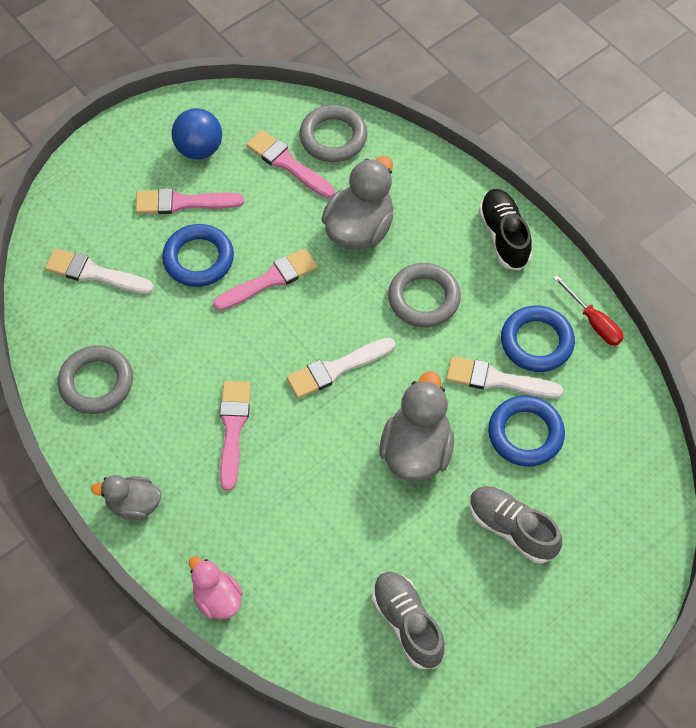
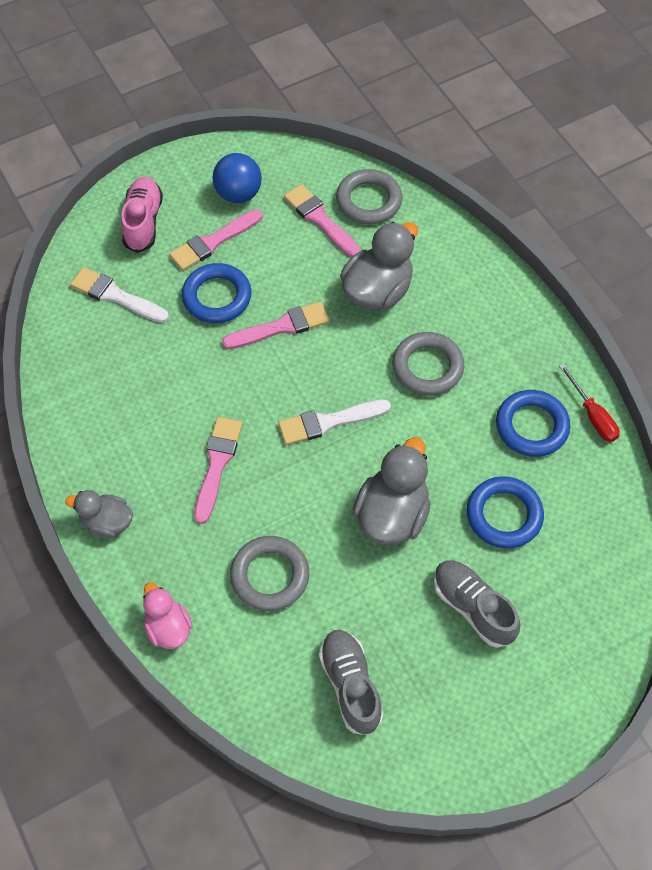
camera: 10 degrees right, 0 degrees up
grey ring [58,346,133,414] -> grey ring moved to [230,536,309,611]
pink brush [136,189,244,214] -> pink brush turned 45 degrees counterclockwise [169,209,263,271]
white brush [446,356,563,398] -> none
black shoe [479,189,532,271] -> none
none -> pink shoe [121,177,163,253]

